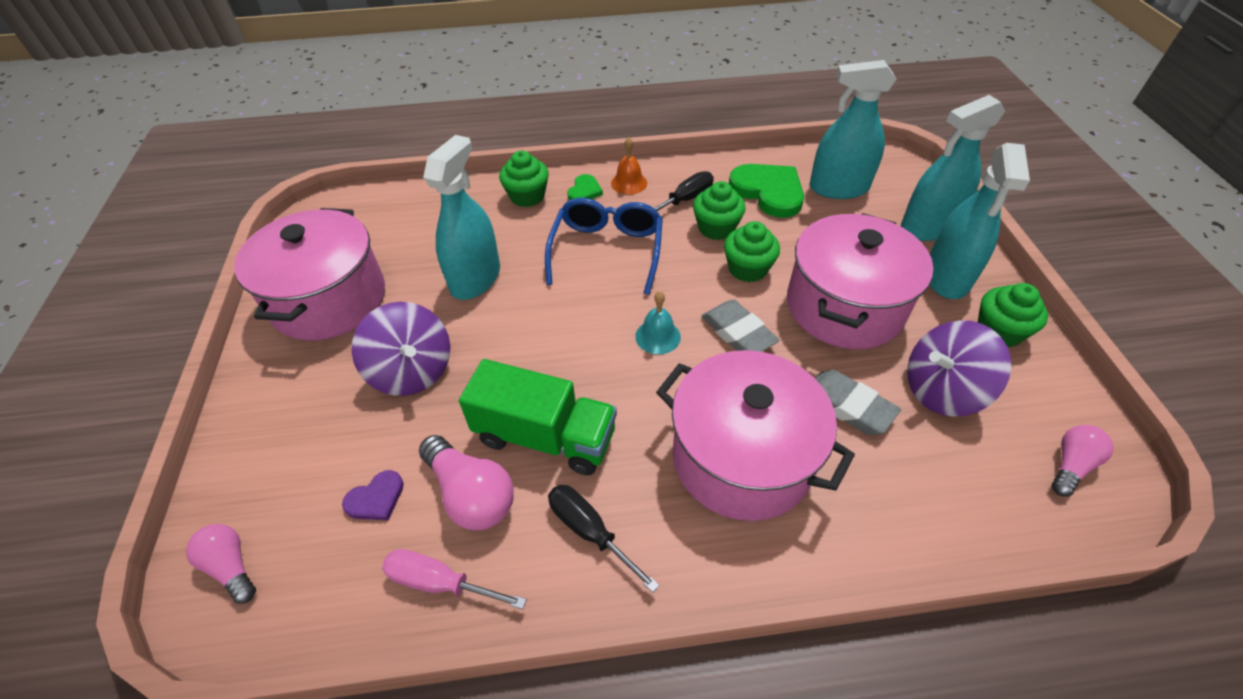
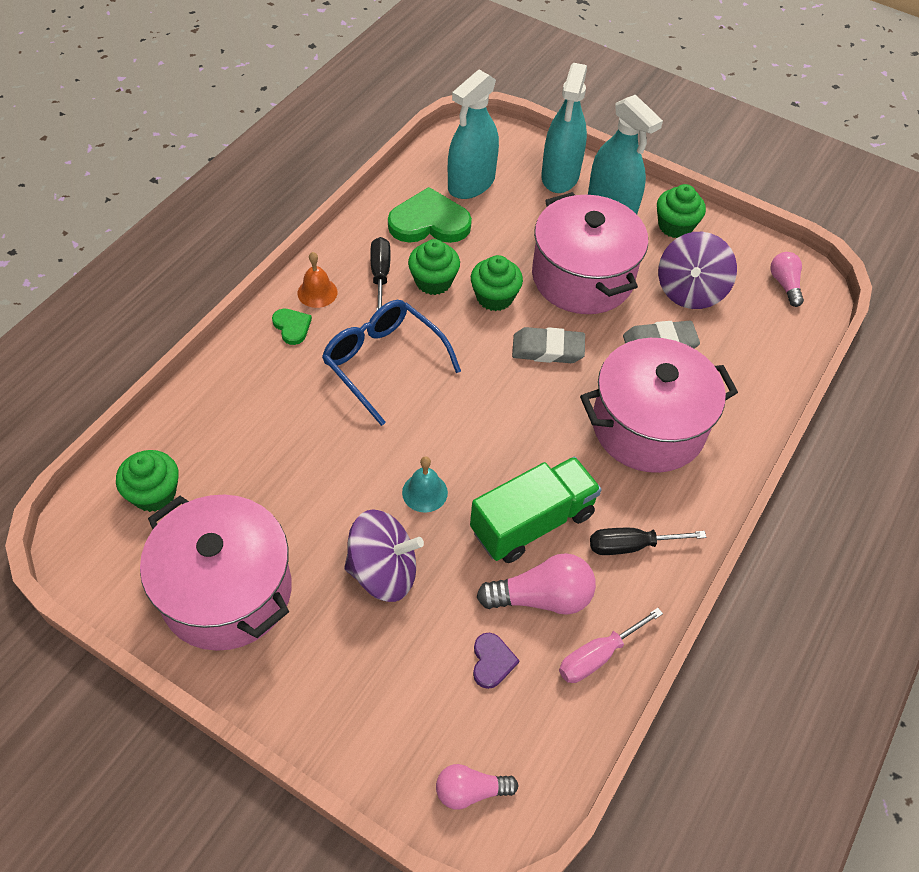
camera: 55 degrees left, 5 degrees up
turquoise spray bottle [423,135,500,300] -> none
green cupcake [499,151,549,207] -> green cupcake moved to [116,450,179,512]
turquoise bell [635,291,681,354] -> turquoise bell moved to [402,456,448,513]

